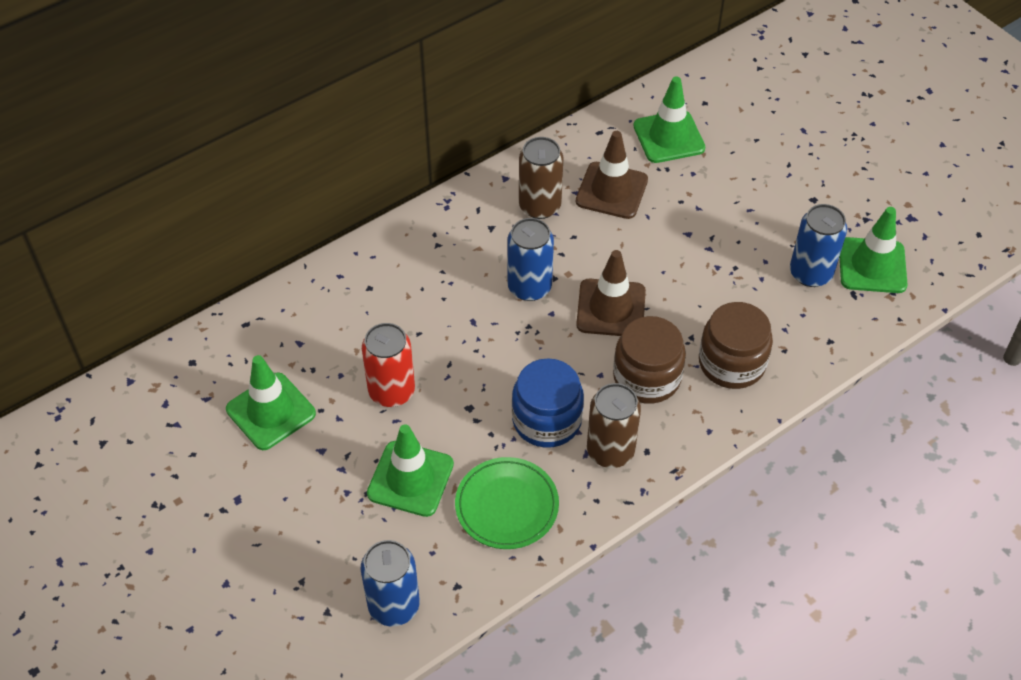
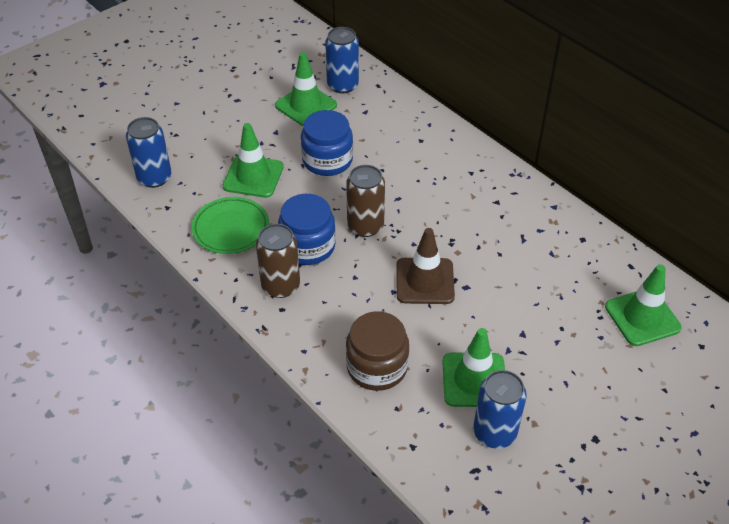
camera: 85 degrees right, 5 degrees down
red can [362,323,415,407] -> blue jar [301,110,353,176]
blue can [507,218,554,301] -> blue can moved to [325,27,359,93]
brown can [519,137,564,219] -> brown can moved to [346,165,385,237]
brown traffic cone [576,131,648,219] -> none
brown jar [613,316,686,404] -> none
green traffic cone [840,207,908,293] -> green traffic cone moved to [442,328,505,407]

